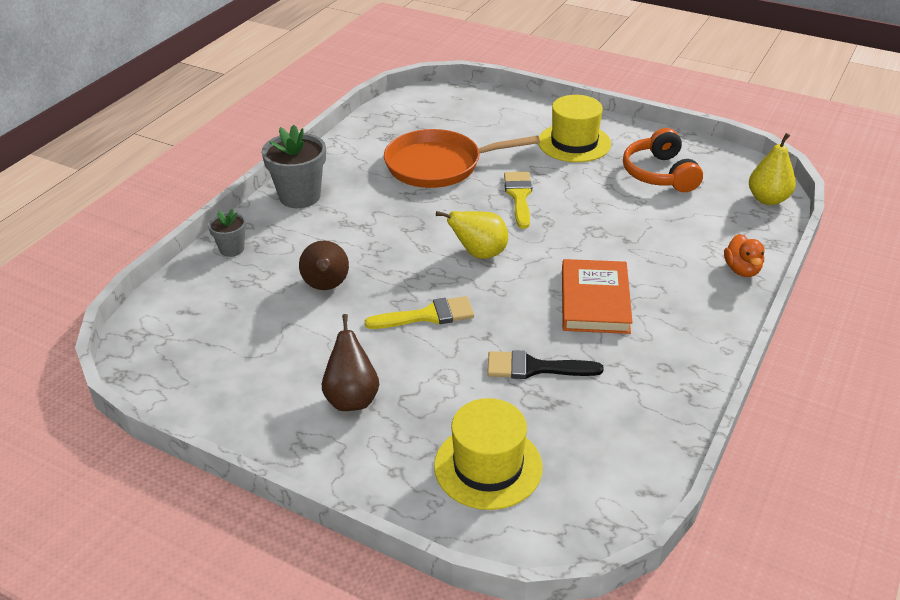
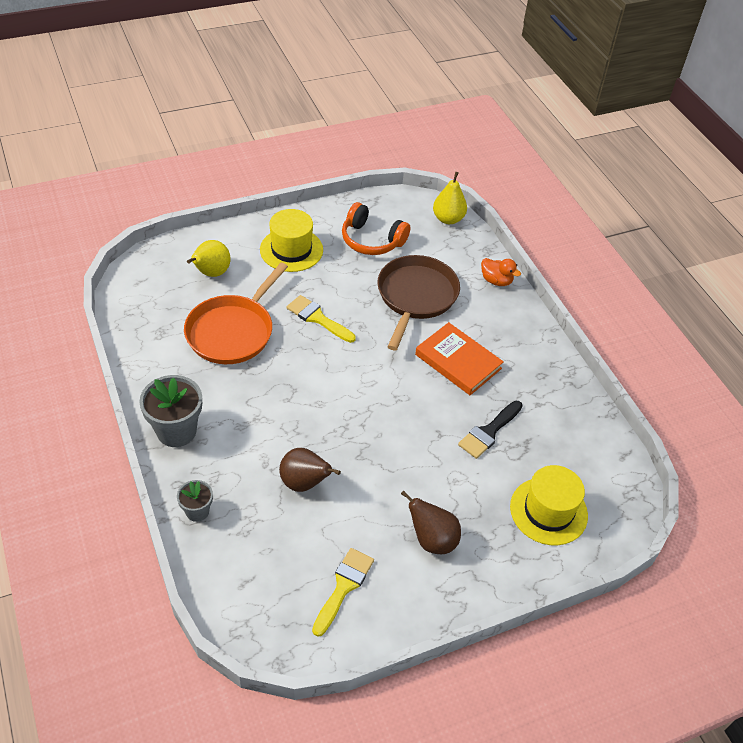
camera: 55 degrees left, 10 degrees up
yellow brush [365,296,474,329] -> yellow brush moved to [312,548,374,637]
yellow pear [436,211,508,259] -> yellow pear moved to [187,240,231,277]
none -> brown pan [377,255,460,350]

